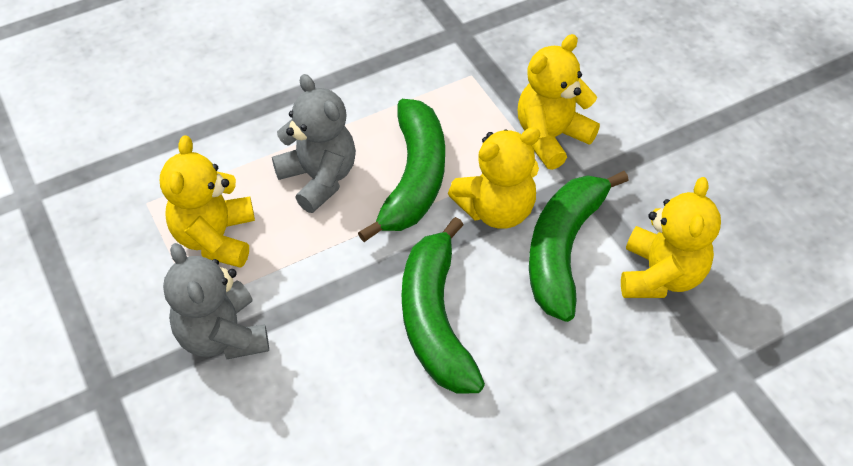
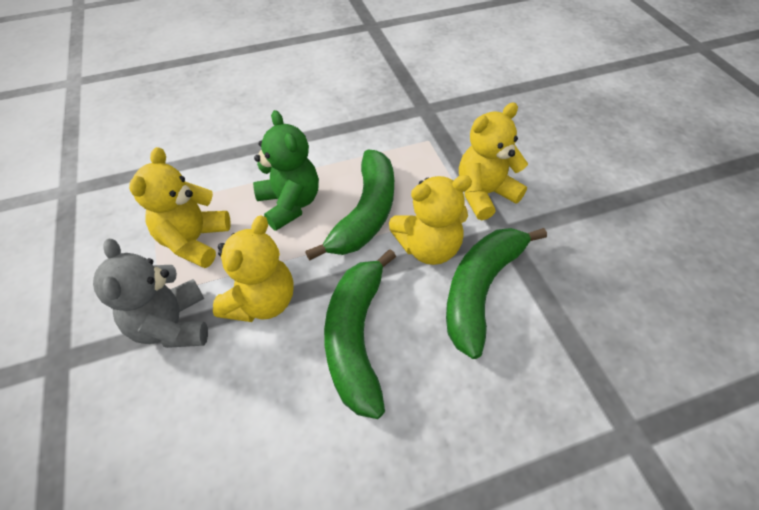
camera: 10 degrees right, 0 degrees up
grey teddy bear [272,74,356,213] -> green teddy bear [253,110,319,231]
yellow teddy bear [621,177,721,298] -> yellow teddy bear moved to [213,215,294,322]

